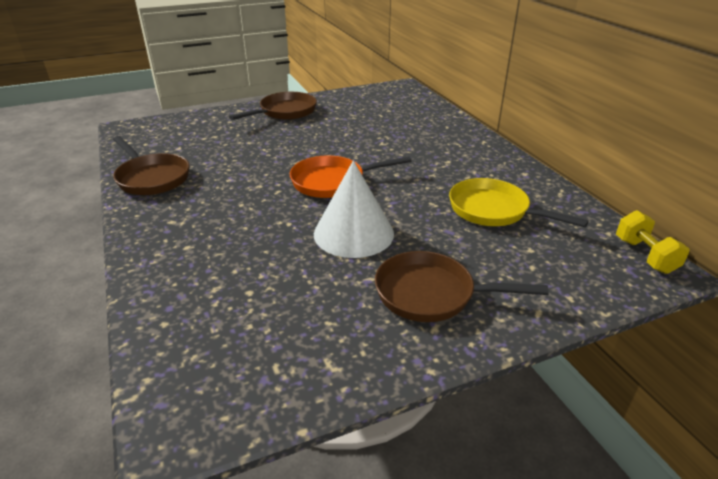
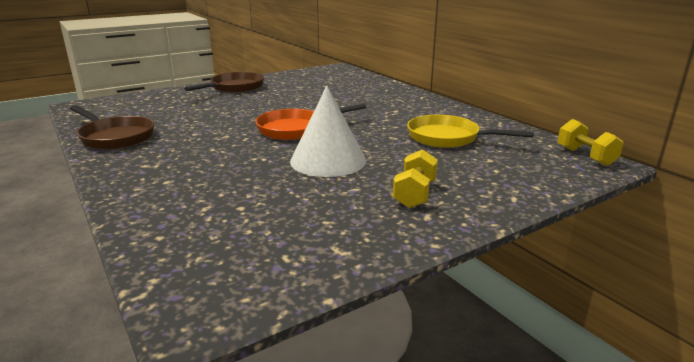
camera: 10 degrees left, 10 degrees down
brown pan [375,251,549,322] -> yellow dumbbell [393,149,438,208]

